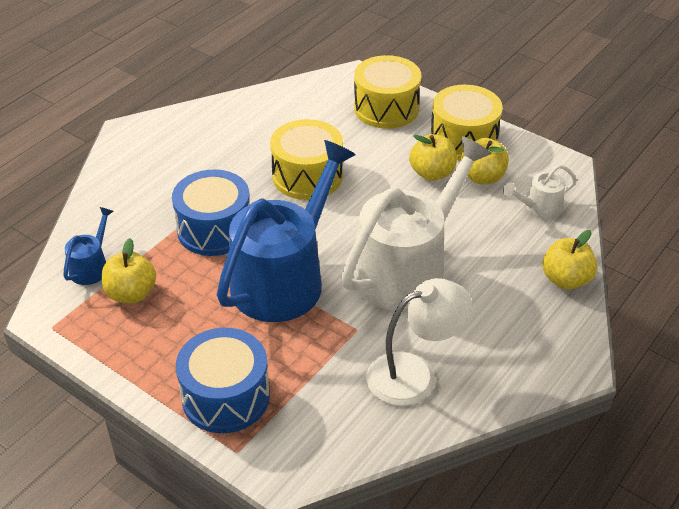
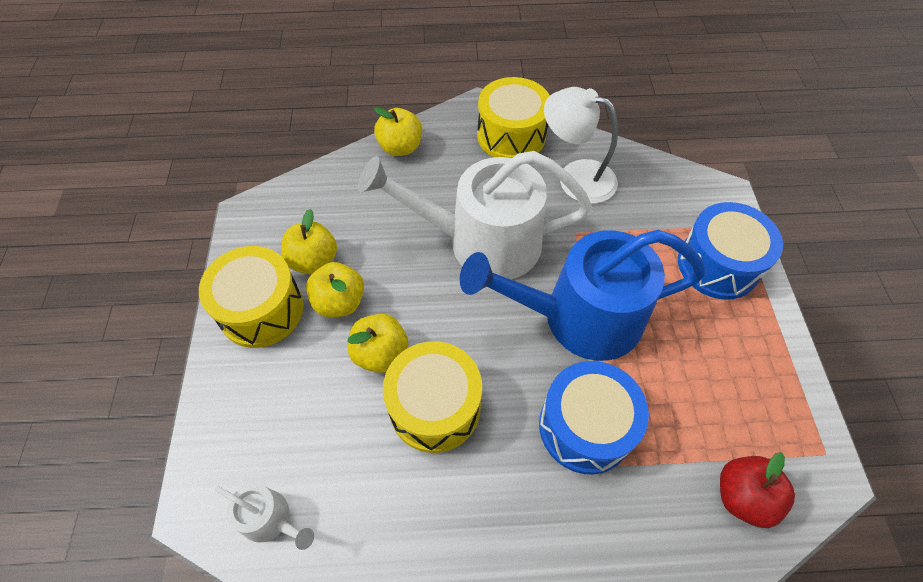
camera: 130 degrees left, 15 degrees up
blue watering can [63,207,114,285] -> red apple [720,452,795,528]
yellow apple [102,238,156,303] -> yellow apple moved to [347,314,408,373]
yellow drum [354,55,421,129] -> yellow drum moved to [477,77,550,158]
white watering can [503,164,577,219] -> white watering can moved to [215,484,314,550]

